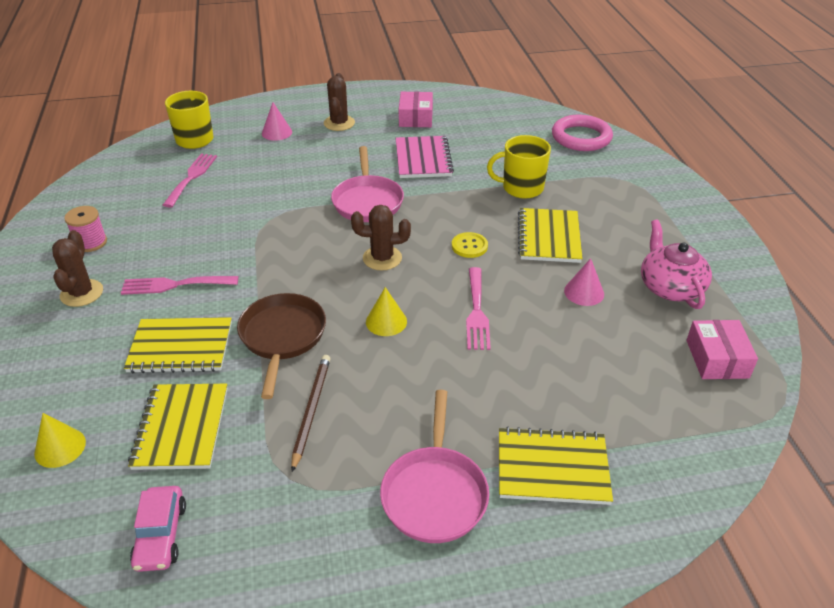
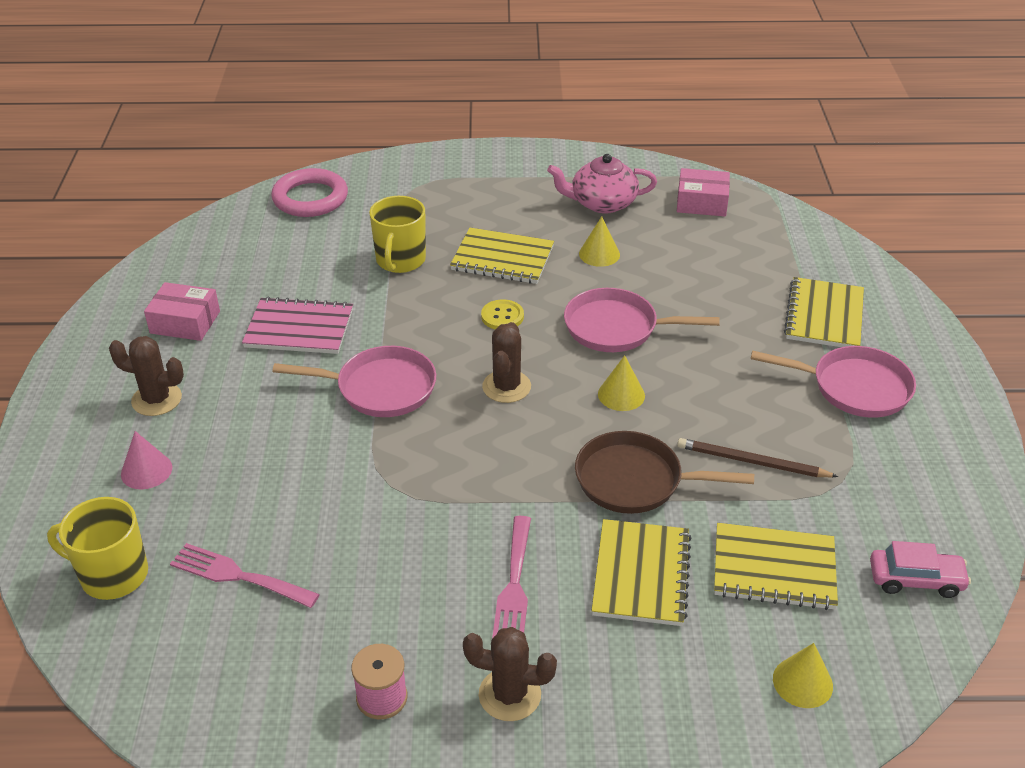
camera: 80 degrees left, 0 degrees up
pink fork [466,267,491,350] -> pink pan [564,288,720,352]
pink cone [564,258,604,306] -> yellow cone [579,216,620,267]

